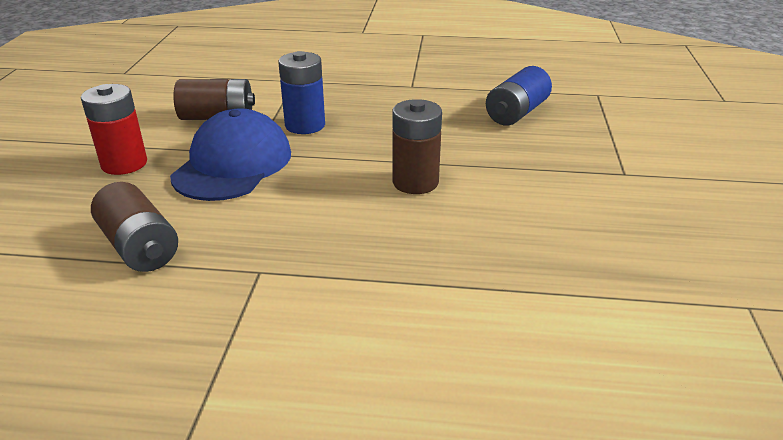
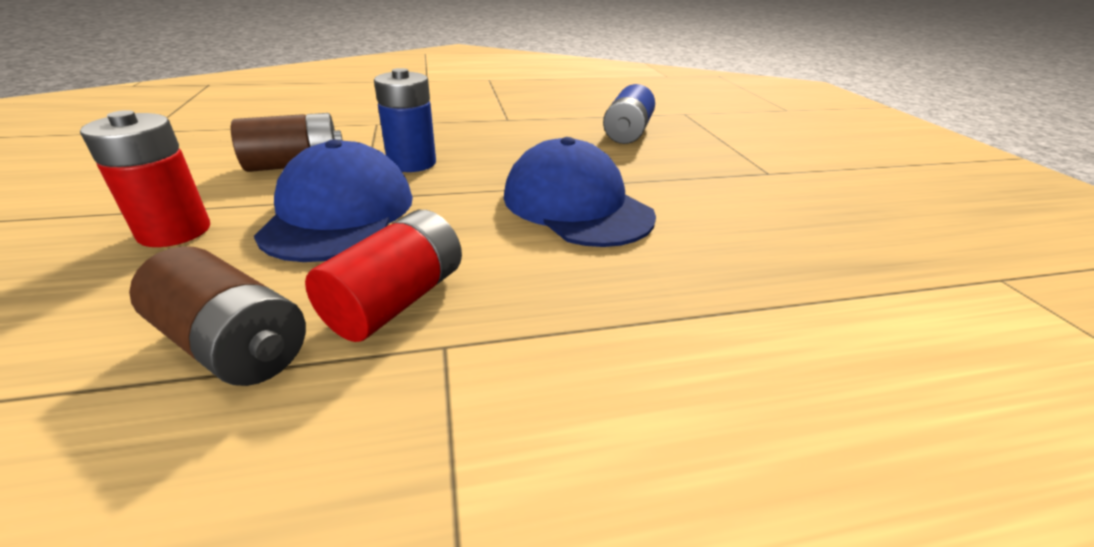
camera: 20 degrees left, 0 degrees up
brown battery [393,99,442,194] -> blue cap [504,137,656,247]
none -> red battery [305,210,462,342]

